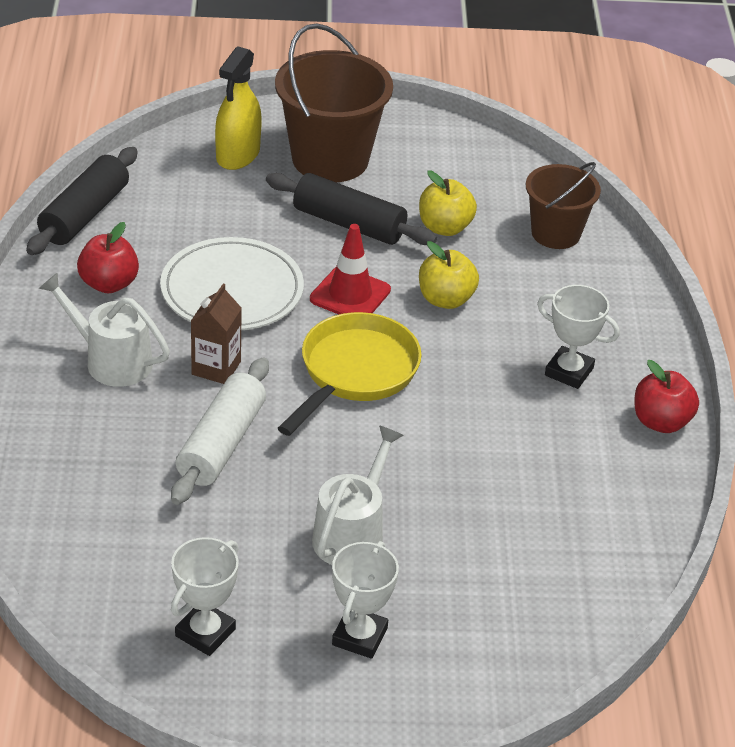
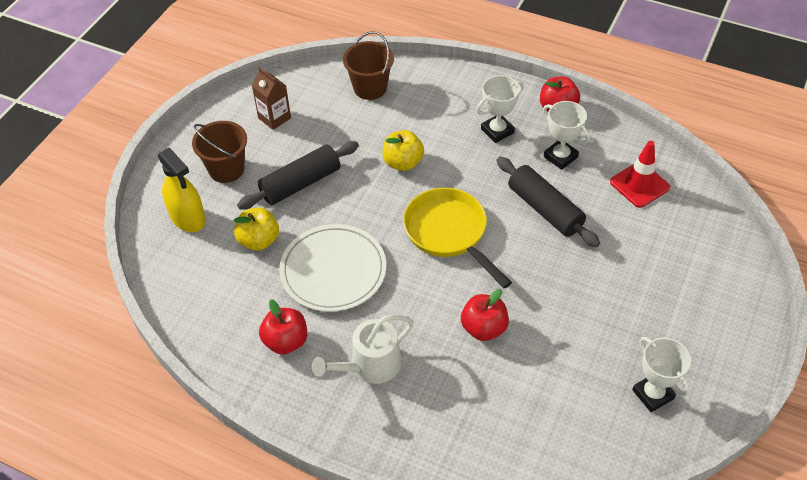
camera: 60 degrees left, 10 degrees up
black rolling pin [26,147,138,255] -> black rolling pin moved to [497,157,600,247]
white rolling pin [171,357,269,505] -> red apple [461,289,509,341]
brown carton [191,283,242,384] -> brown carton moved to [252,67,291,130]
brown bucket [275,23,393,183] -> brown bucket [192,121,247,183], size x0.62
red traffic cone [310,224,391,314] -> red traffic cone moved to [610,141,670,208]
white watering can [312,425,404,565] -> none
white trophy [332,541,399,659] -> white trophy moved to [543,101,590,170]
yellow apple [419,170,477,236] -> yellow apple moved to [234,207,279,251]

